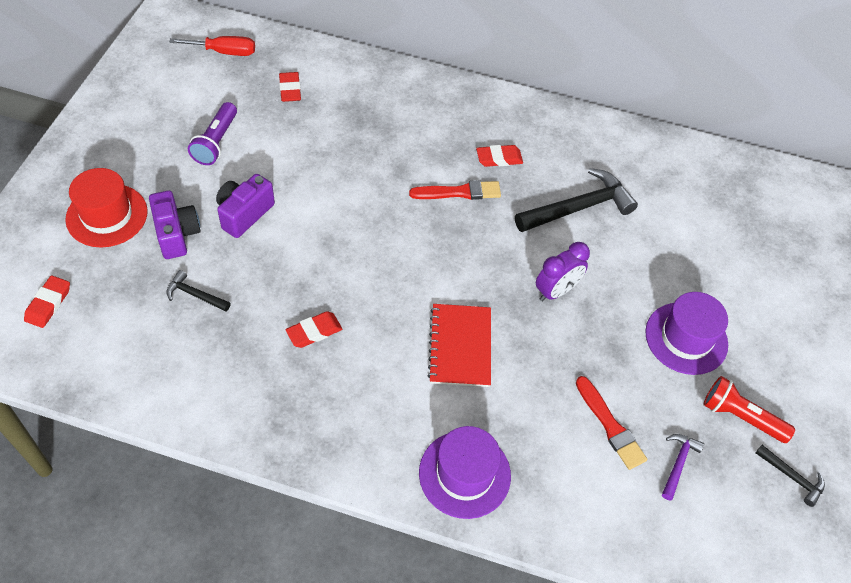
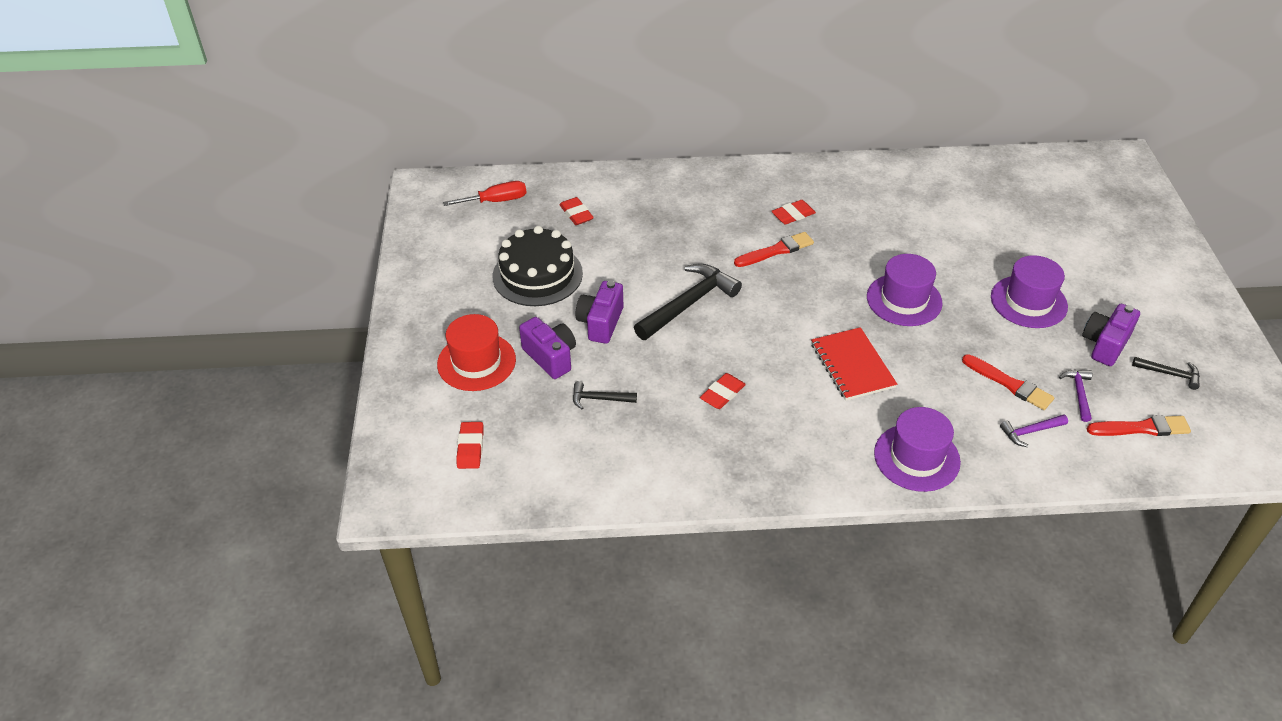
camera: 15 degrees left, 10 degrees down
purple flashlight [188,102,237,165] -> black cake [493,226,583,306]
black hammer [515,168,638,232] -> black hammer moved to [634,264,742,340]
purple clock [536,242,590,301] -> purple hat [867,254,943,326]
red flashlight [703,376,795,443] -> purple camera [1082,304,1140,366]
none -> purple hammer [1000,414,1068,447]
none -> red brush [1087,415,1191,436]

